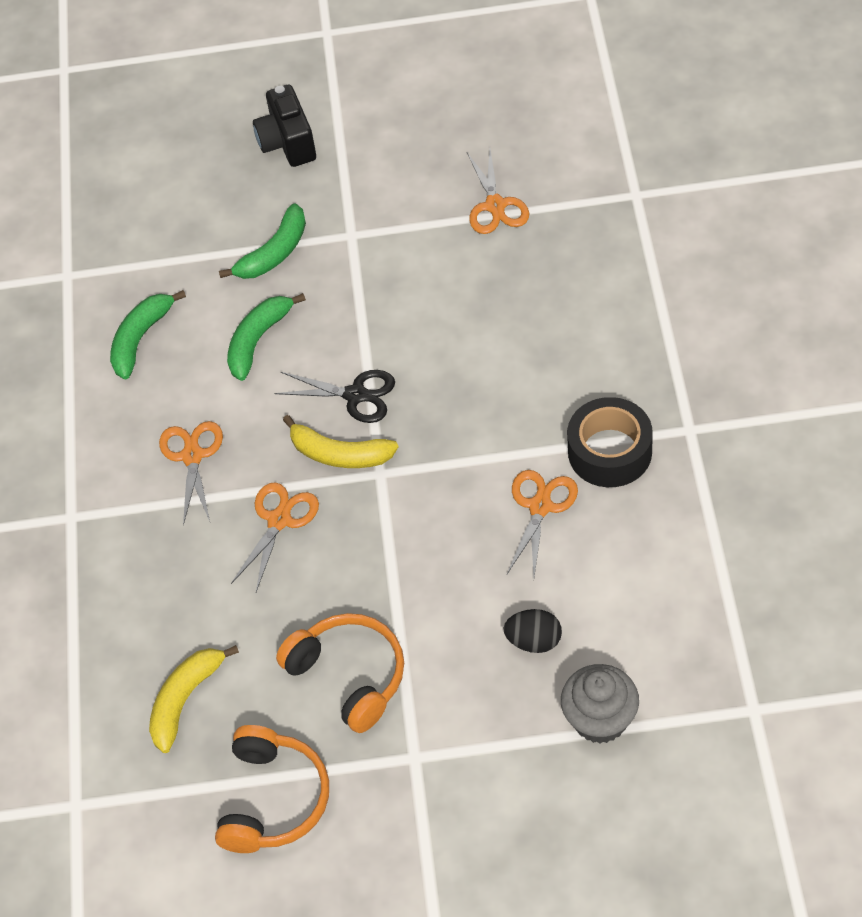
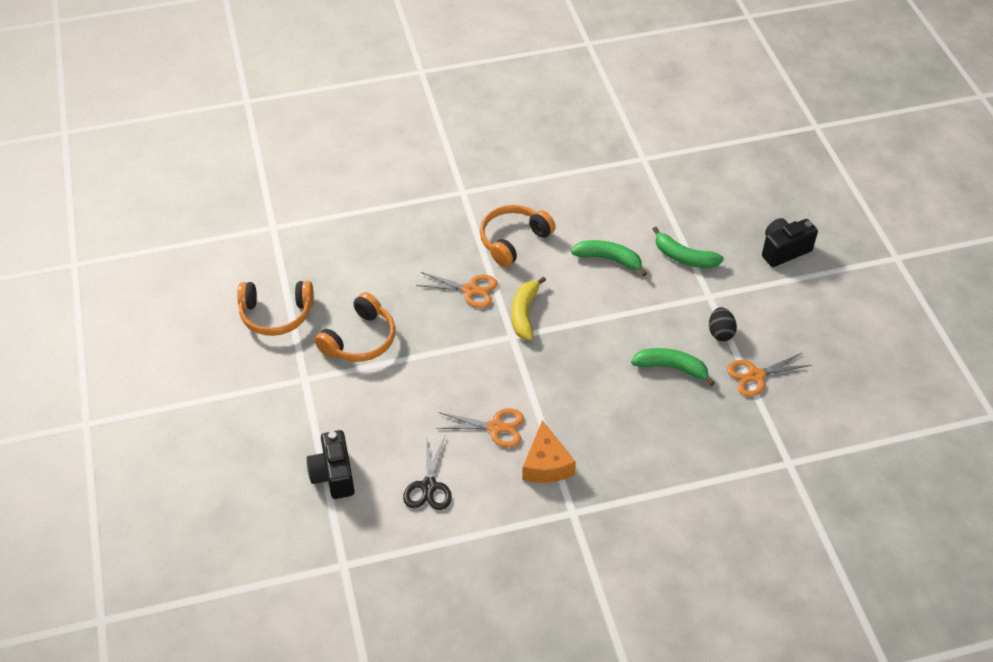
camera: 75 degrees right, 5 degrees down
green banana [110,290,186,379] -> green banana moved to [631,348,715,386]
yellow banana [149,645,239,753] -> none
orange scissors [159,421,223,526] -> orange headphones [480,205,556,267]
black scissors [274,370,395,423] -> black scissors moved to [403,434,452,510]
black egg [504,609,562,653] -> black egg moved to [709,307,737,341]
grey cupcake [561,664,639,744] -> black camera [307,430,355,499]
black tape [567,397,653,487] -> orange cheese [522,420,576,483]

